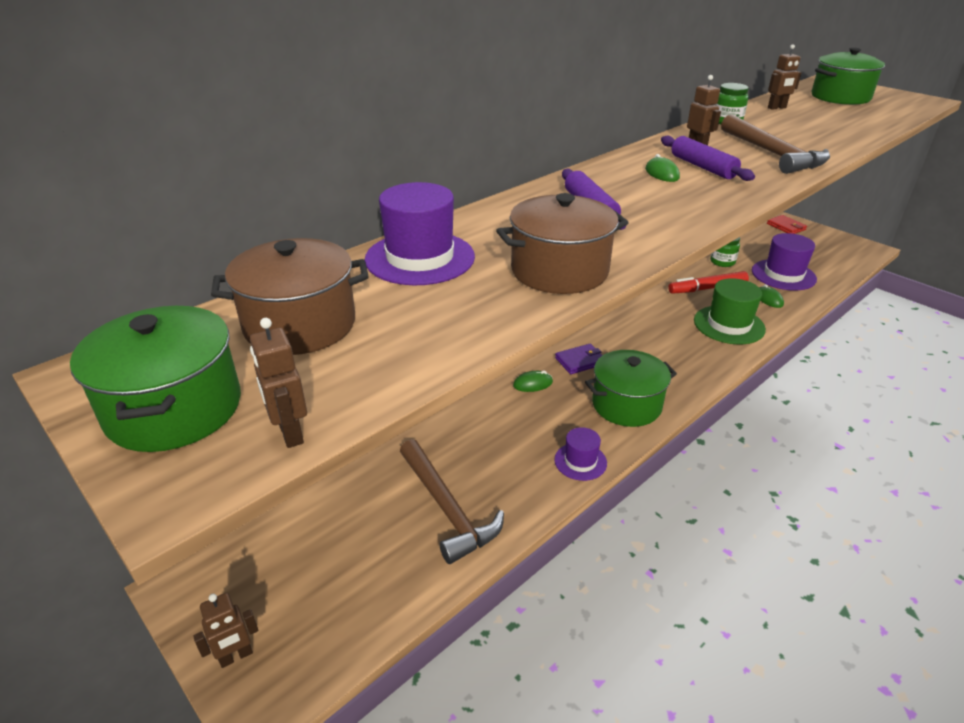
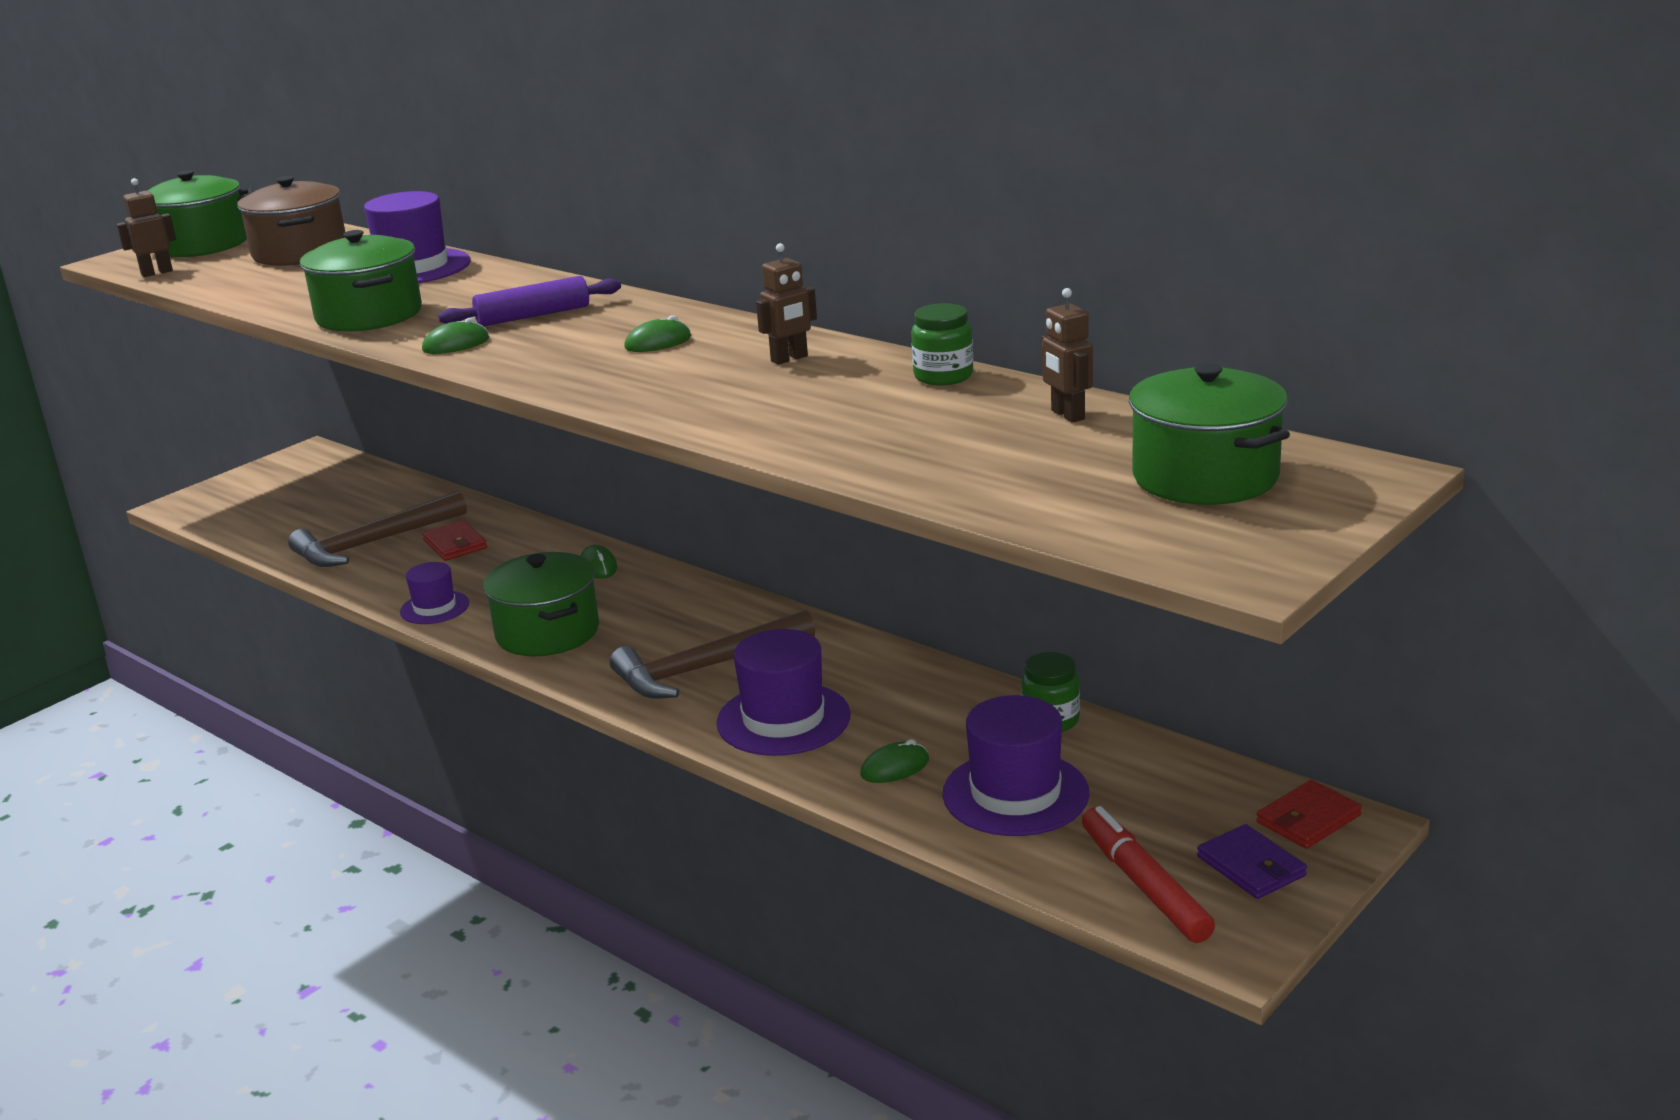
camera: 85 degrees right, 10 degrees down
brown robot [193,593,258,668] -> none
brown pot [496,193,629,294] -> green pot [300,230,422,331]
purple wallet [555,344,603,374] -> purple wallet moved to [1197,824,1307,899]
purple rolling pin [661,136,755,181] -> none
red marker [668,271,749,294] -> red marker moved to [1082,806,1215,943]
green hat [694,278,766,345] -> purple hat [716,629,851,756]
brown hammer [721,114,830,174] -> brown hammer moved to [610,610,815,699]
none -> green mouse [422,318,489,354]
none -> red wallet [422,520,487,561]

